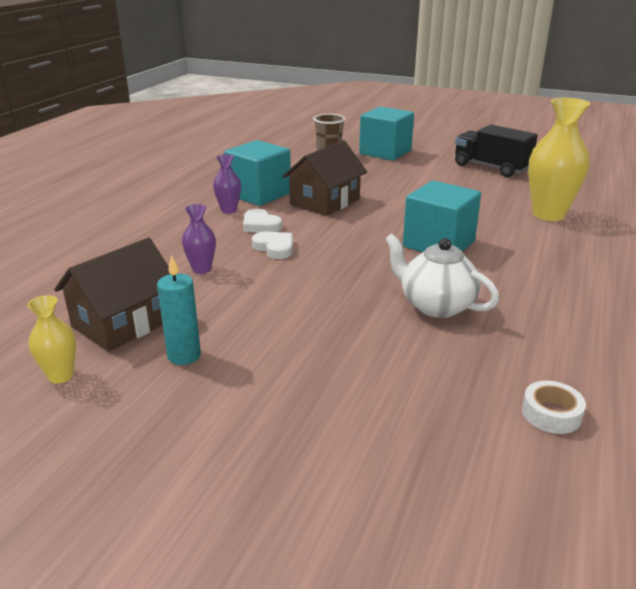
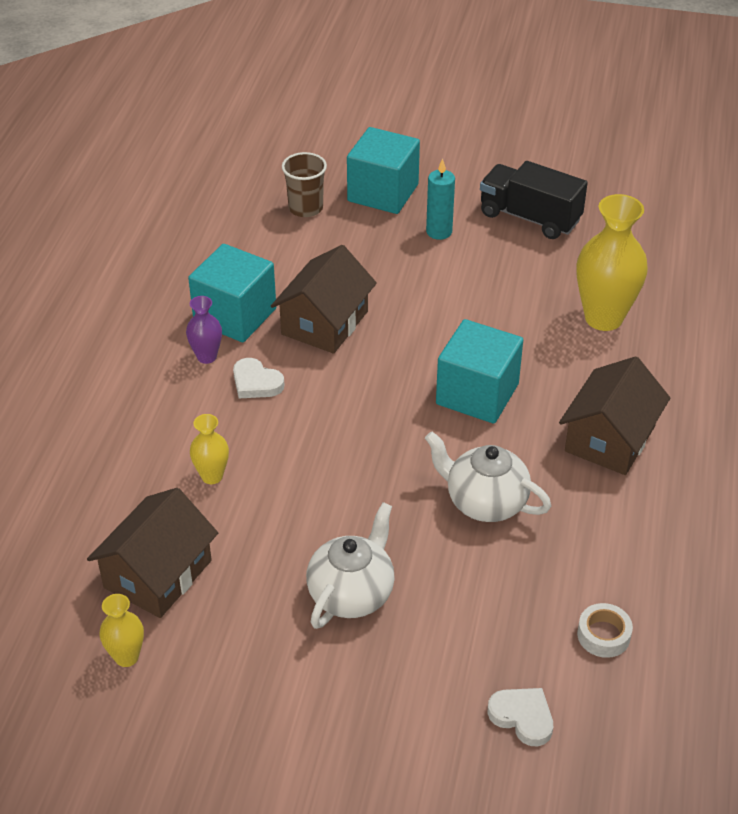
camera: 10 degrees left, 15 degrees up
turquoise candle [157,255,201,365] -> turquoise candle moved to [426,158,455,240]
purple vase [182,204,216,274] -> yellow vase [190,414,229,484]
white heart [252,232,293,259] -> white heart moved to [488,688,553,746]
none -> white teapot [306,502,395,629]
none -> brown house [559,356,670,475]

